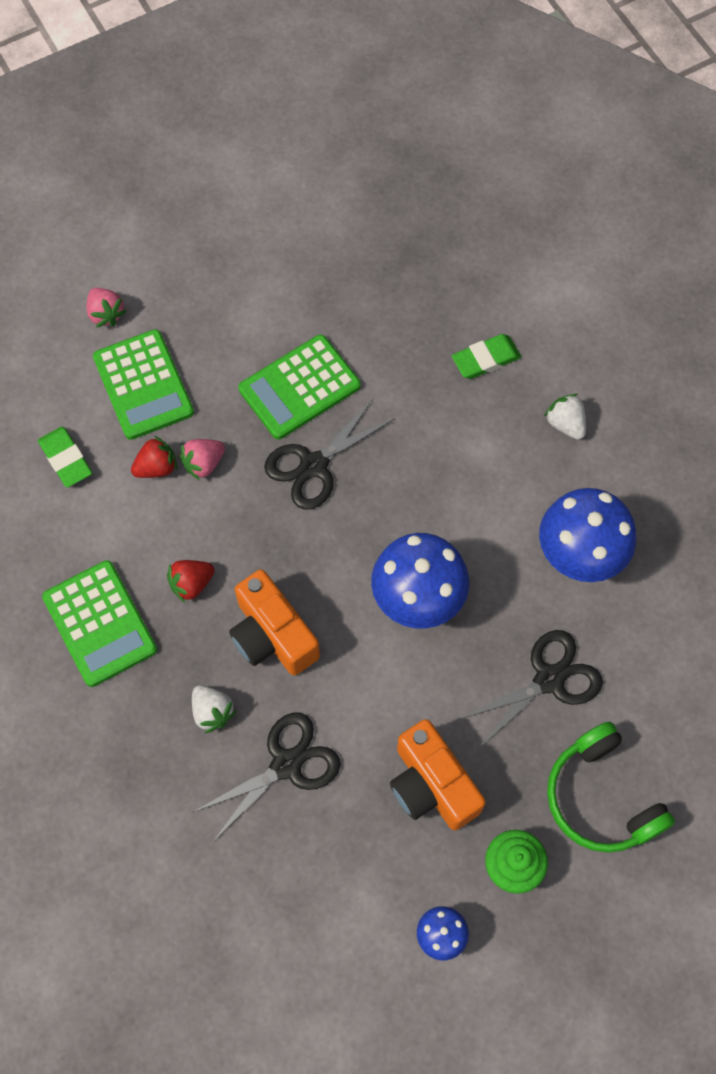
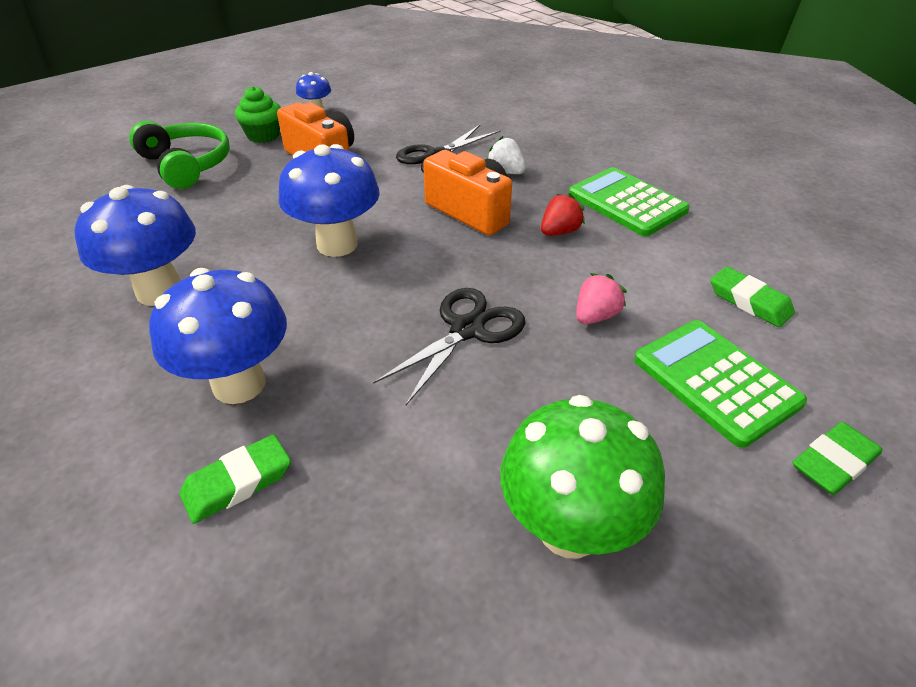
camera: 170 degrees right, 25 degrees down
pink strawberry [87,288,126,328] -> green eraser [792,422,882,495]
red strawberry [131,436,177,478] -> none
green calculator [239,335,361,440] -> none
black scissors [458,630,603,748] -> none
white strawberry [544,394,586,440] -> none
none -> blue mushroom [149,268,287,404]
none -> green mushroom [500,395,665,558]

